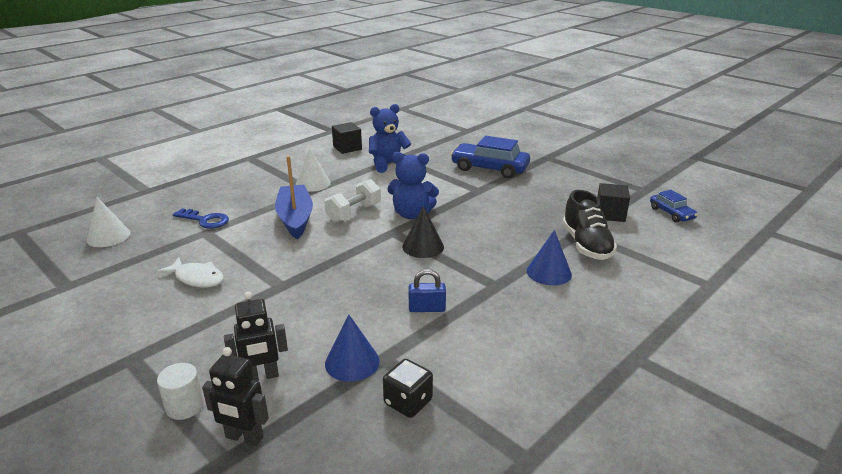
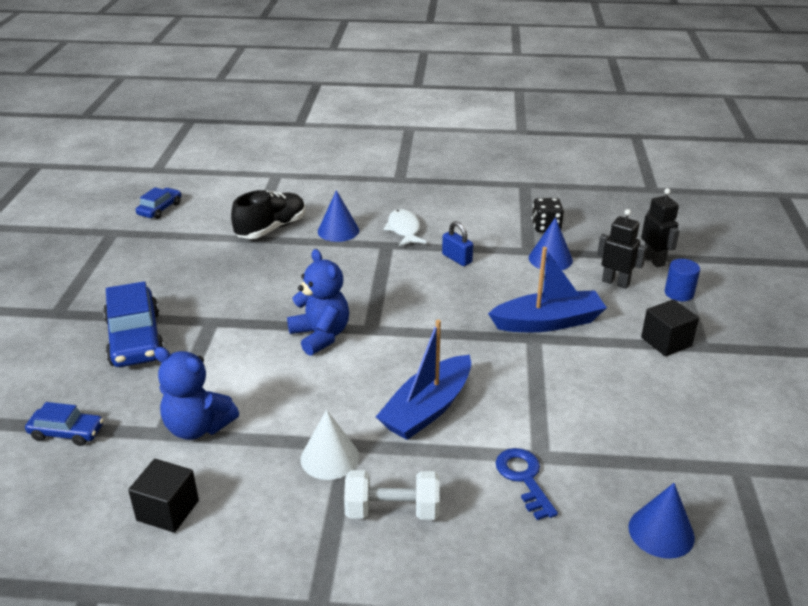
camera: 130 degrees left, 5 degrees up
white cone [86,197,130,247] -> blue cone [628,483,695,559]
white fish [156,257,224,288] -> white fish moved to [383,209,427,246]
white cylinder [157,363,204,420] -> blue cylinder [665,259,700,301]
white dumbbell [324,179,381,222] -> white dumbbell moved to [344,470,440,520]
black cone [402,206,444,258] -> none
black cube [597,183,630,222] -> black cube moved to [641,299,699,357]
none -> blue car [25,402,104,446]
none -> blue boat [488,247,607,332]

